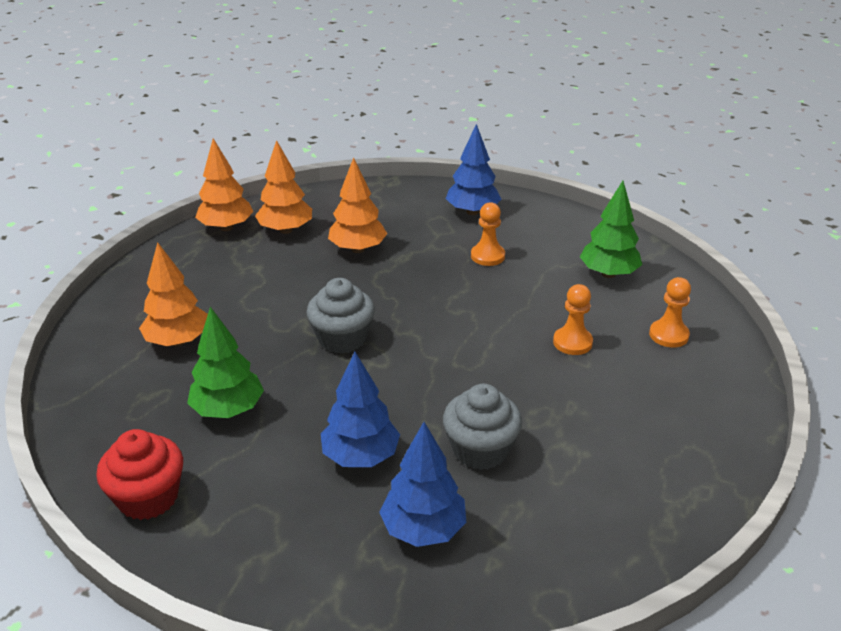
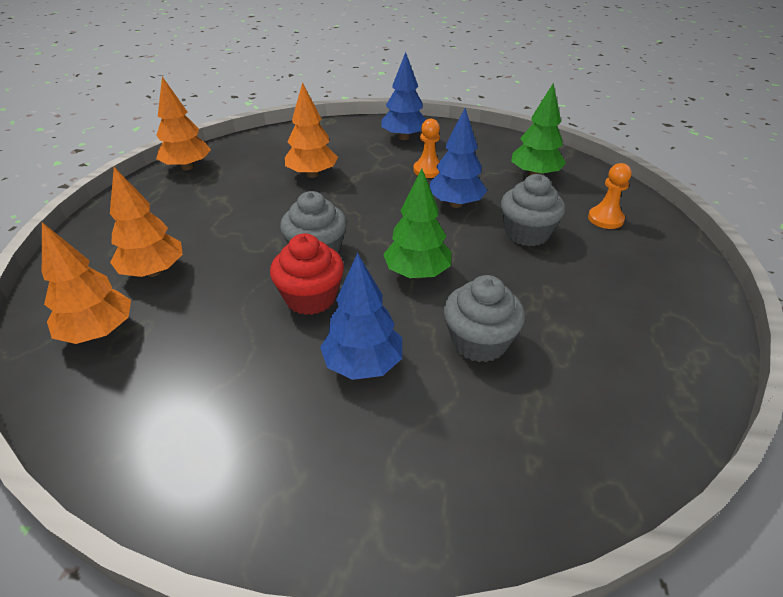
camera: 10 degrees left, 5 degrees up
red cupcake [96,429,183,520] -> red cupcake moved to [270,233,344,315]
green tree [187,307,264,418] -> green tree moved to [383,168,451,279]
orange tree [255,140,312,234] -> orange tree moved to [42,222,131,344]
blue tree [379,422,466,547] -> blue tree moved to [430,108,487,208]
orange pawn [553,284,593,355] -> grey cupcake [501,174,565,246]

